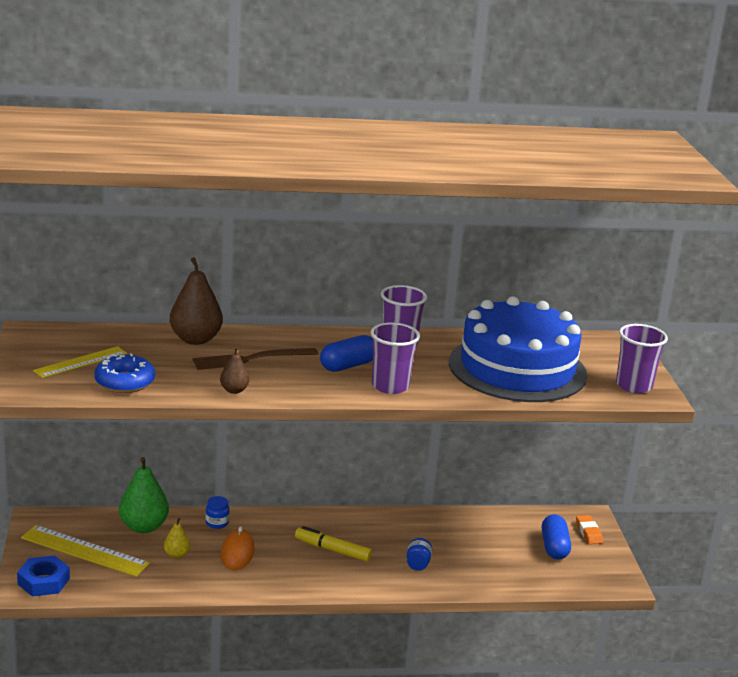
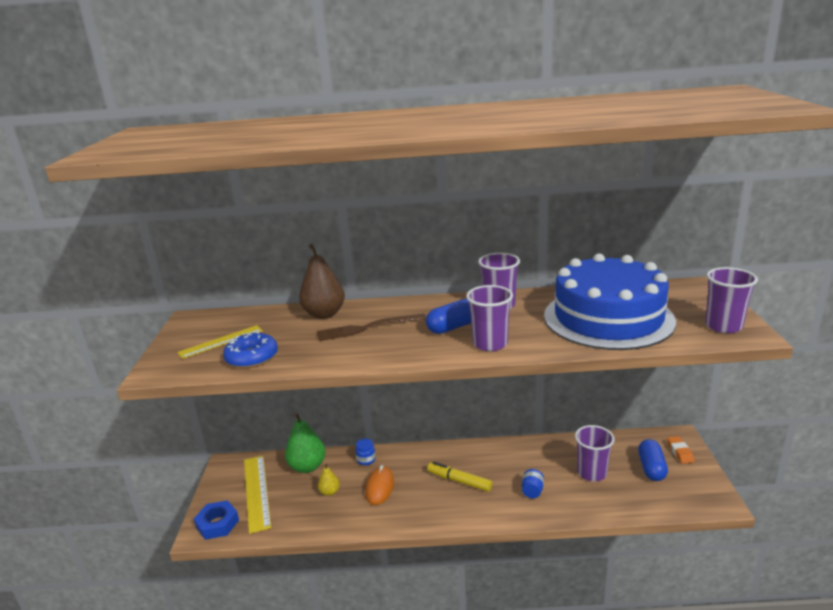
camera: 10 degrees right, 0 degrees up
yellow ruler [21,525,150,577] -> yellow ruler turned 45 degrees clockwise [244,456,271,534]
brown pear [220,347,249,394] -> none
none -> purple cup [575,425,614,481]

